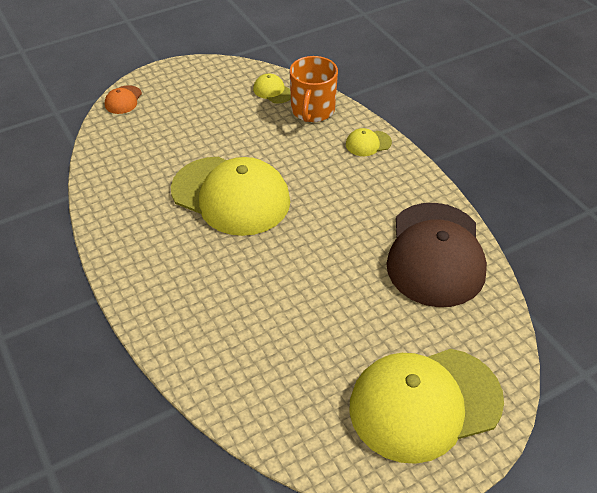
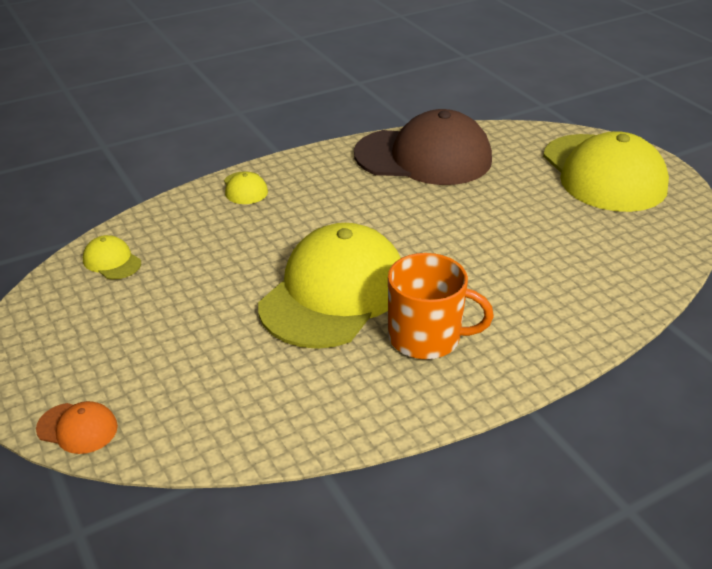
camera: 90 degrees left, 10 degrees down
yellow cap [253,73,291,103] -> yellow cap turned 90 degrees clockwise [83,235,141,279]
orange mug [290,56,338,122] -> orange mug moved to [388,253,494,359]

